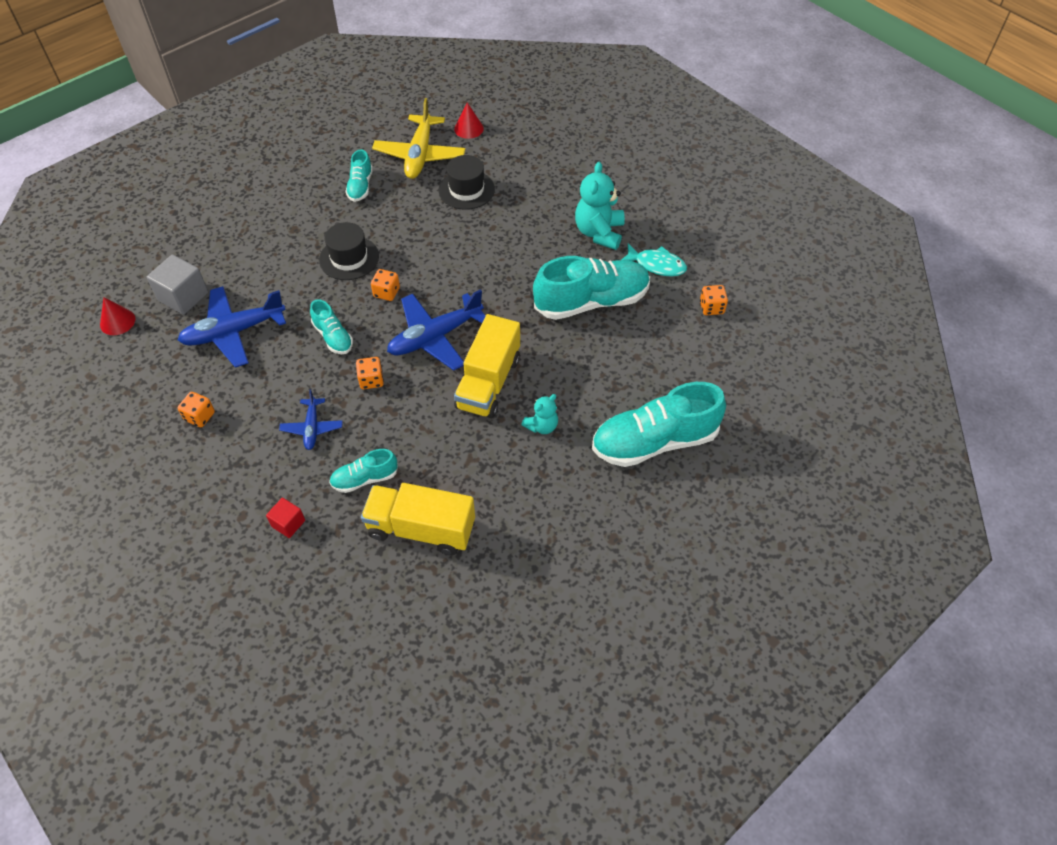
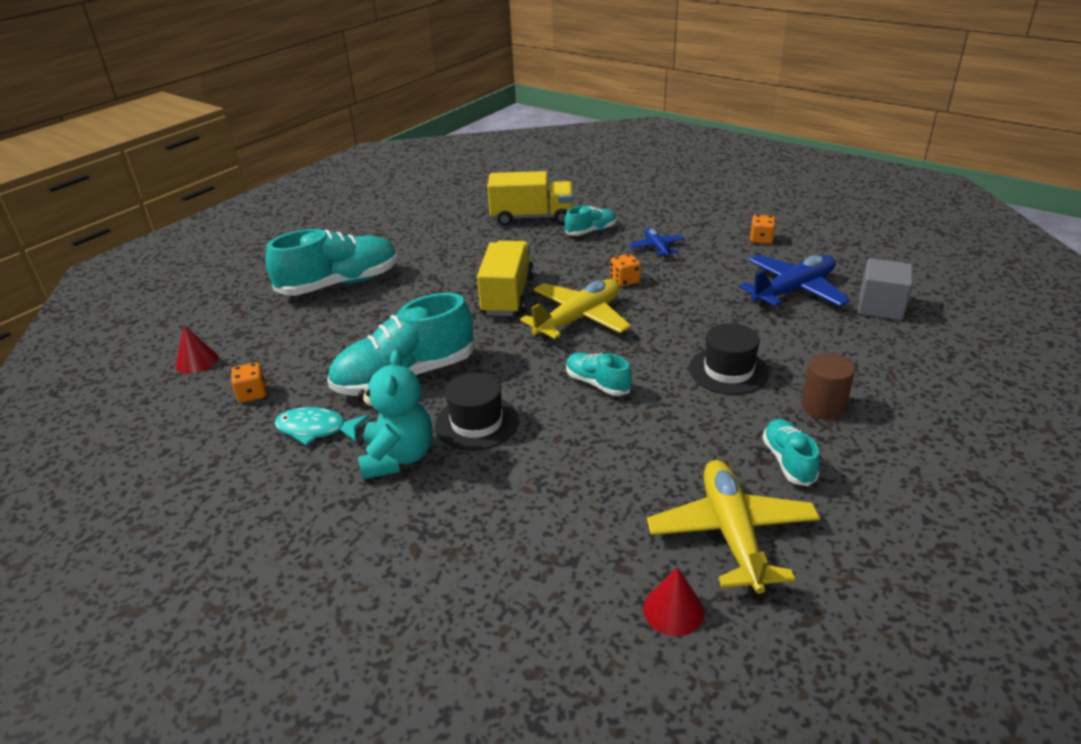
camera: 170 degrees right, 20 degrees down
red cone [100,297,135,335] -> red cone moved to [176,325,218,374]
red cube [266,498,305,538] -> none
turquoise shoe [310,300,353,354] -> turquoise shoe moved to [566,353,632,396]
orange dice [371,269,400,301] -> none
blue plane [387,289,485,371] -> yellow plane [520,279,631,339]
black hat [439,155,495,210] -> black hat moved to [435,372,519,451]
turquoise teddy bear [521,394,558,434] -> none
none -> brown cylinder [801,353,855,420]

